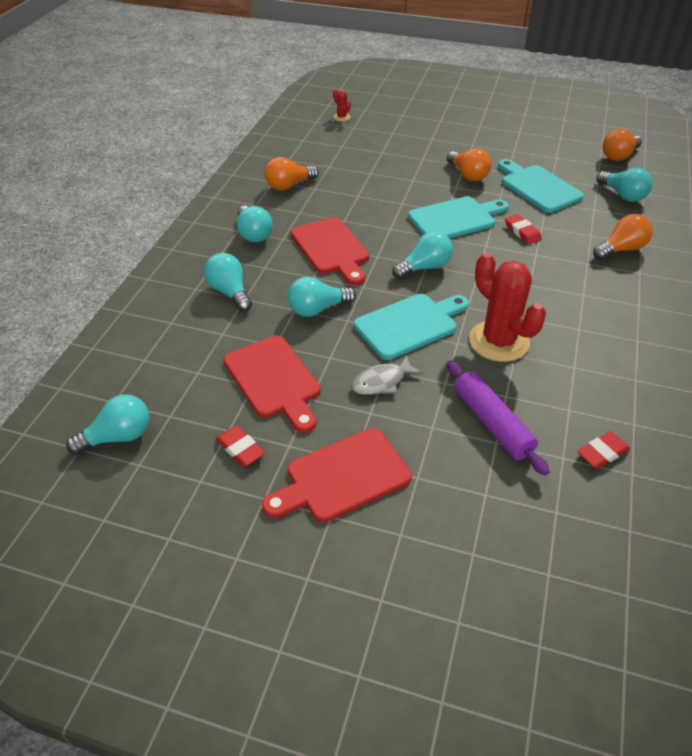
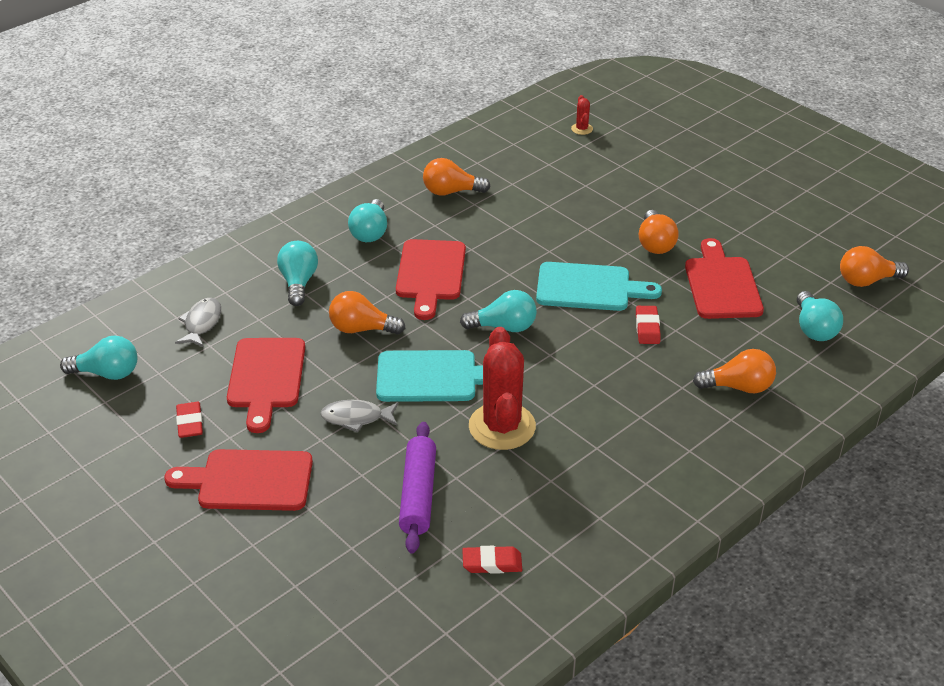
camera: 30 degrees right, 5 degrees down
turquoise light bulb [288,277,356,317] -> orange light bulb [329,291,405,335]
turquoise cutting board [498,159,584,213] -> red cutting board [685,238,764,319]
none -> grey fish [175,298,221,347]

